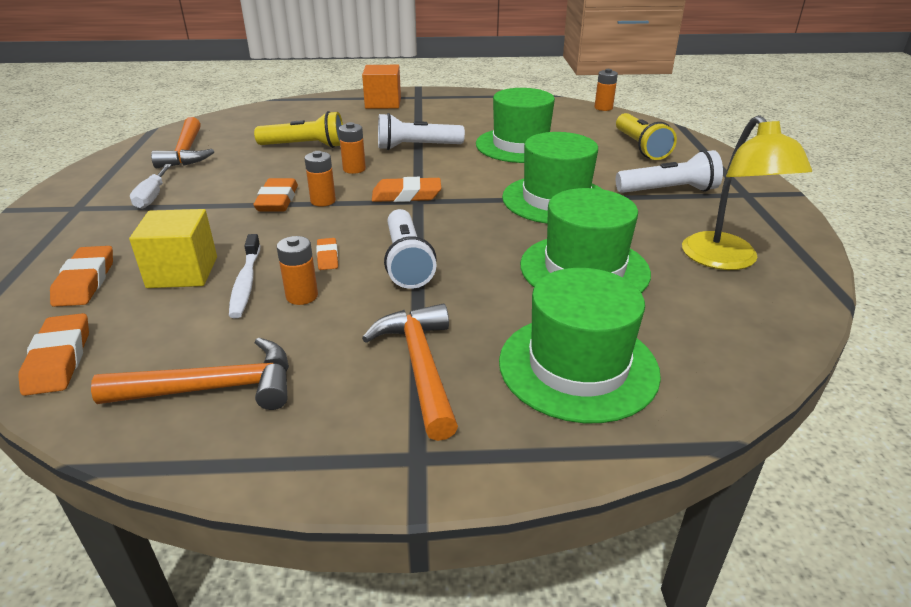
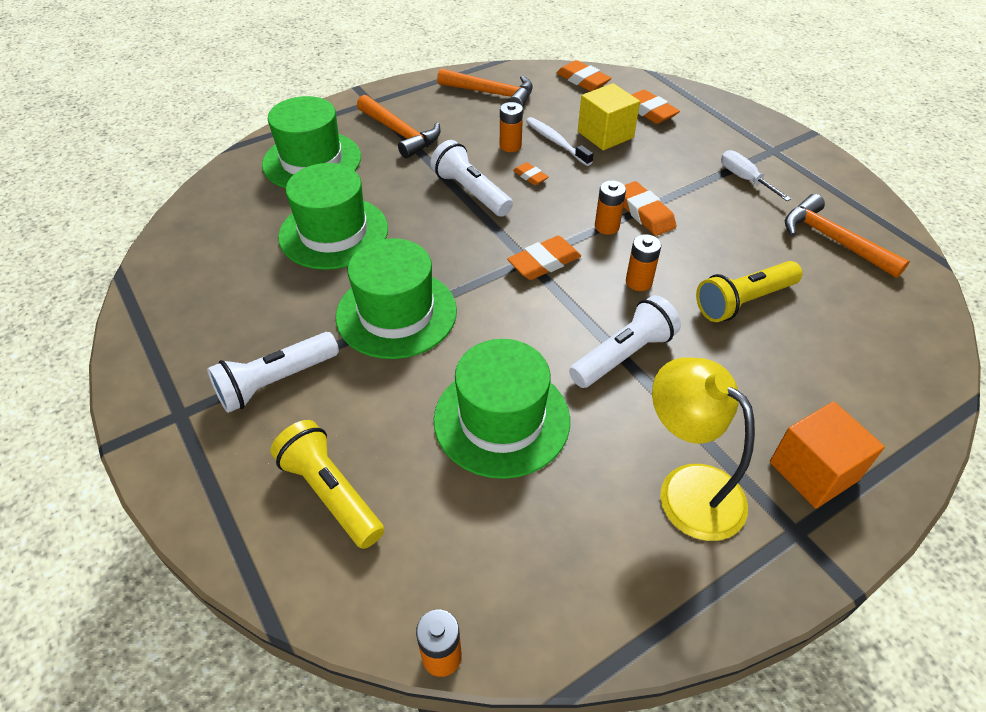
camera: 150 degrees right, 15 degrees up
orange hammer [91,337,289,410] -> orange hammer turned 120 degrees counterclockwise [437,68,533,107]
yellow lamp [682,115,812,270] -> yellow lamp moved to [652,357,755,541]

